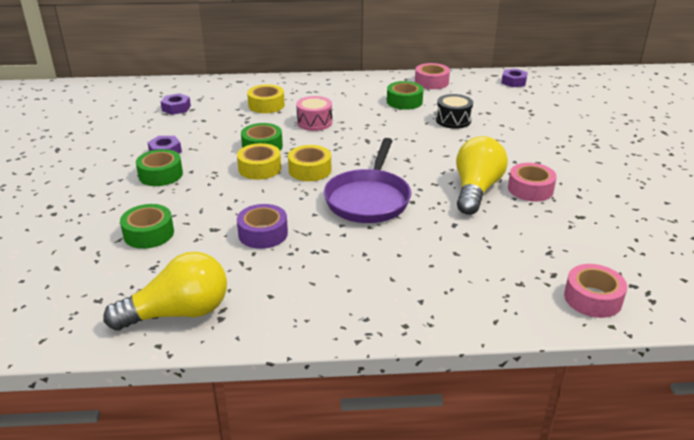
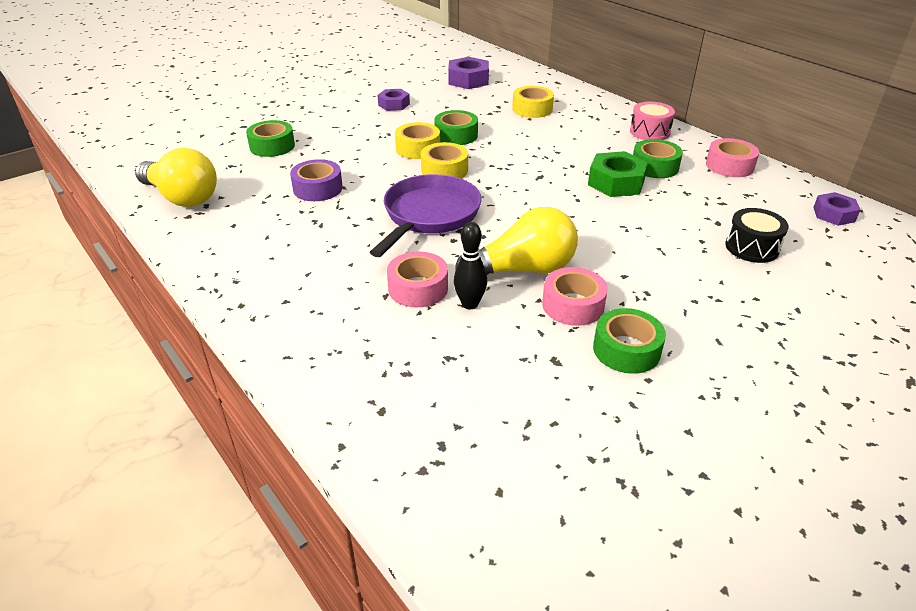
camera: 55 degrees right, 5 degrees up
green tape [136,149,183,186] -> green tape moved to [593,308,666,374]
purple nut [161,93,191,115] -> purple nut [448,57,489,89], size x1.55
pink drum [296,96,332,131] -> pink drum moved to [630,101,675,140]
purple pan [324,138,411,223] -> purple pan turned 135 degrees clockwise [370,174,482,257]
black drum [436,94,473,129] -> black drum moved to [725,208,789,263]
pink tape [564,264,627,318] -> pink tape moved to [387,252,448,307]
none -> black bowling pin [454,222,487,309]
none -> green nut [588,151,648,197]

